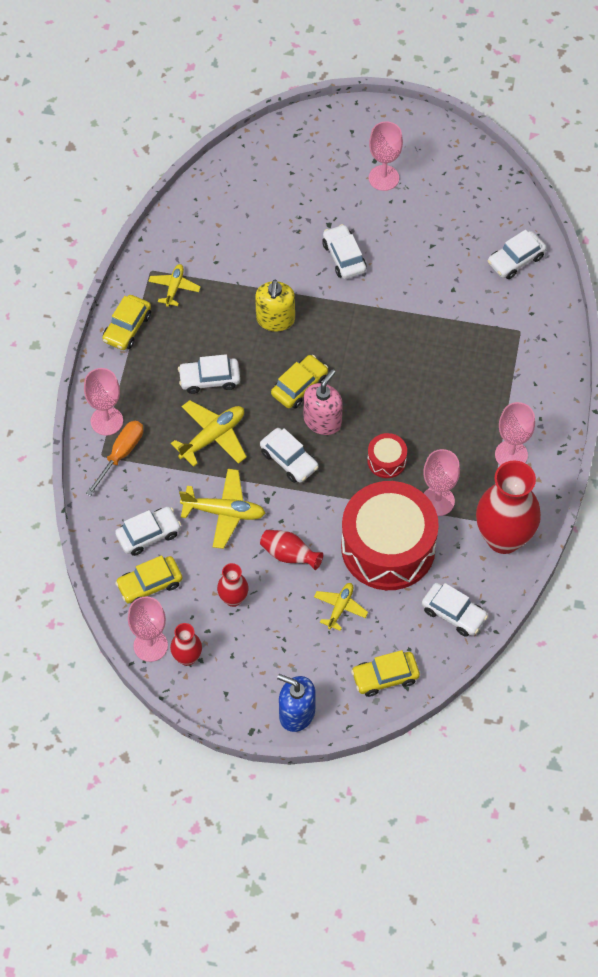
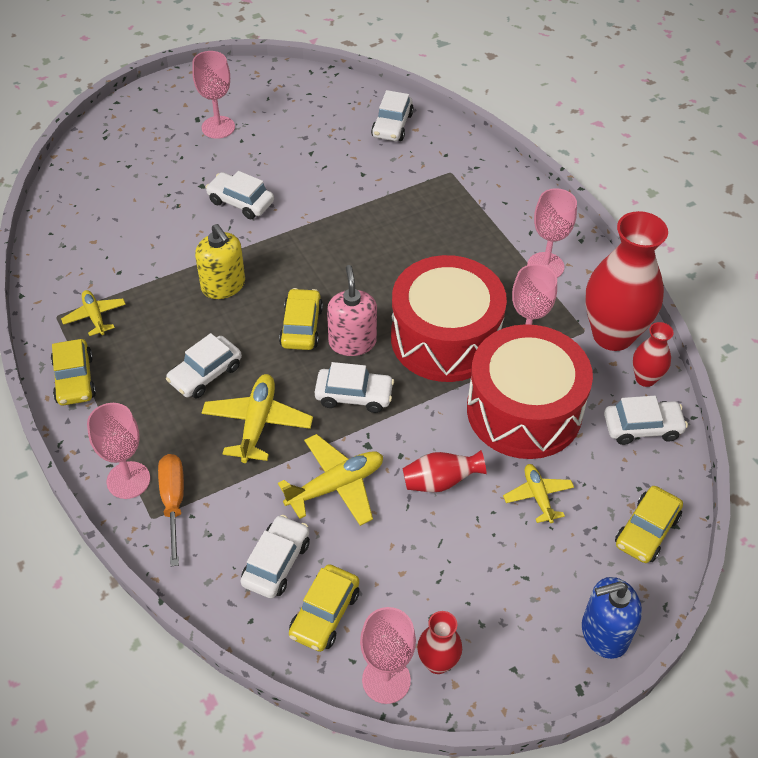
camera: 40 degrees left, 10 degrees down
red vase [217,563,248,607] -> red vase moved to [633,322,674,387]
red drum [367,433,407,478] -> red drum [391,255,507,382], size x2.37

